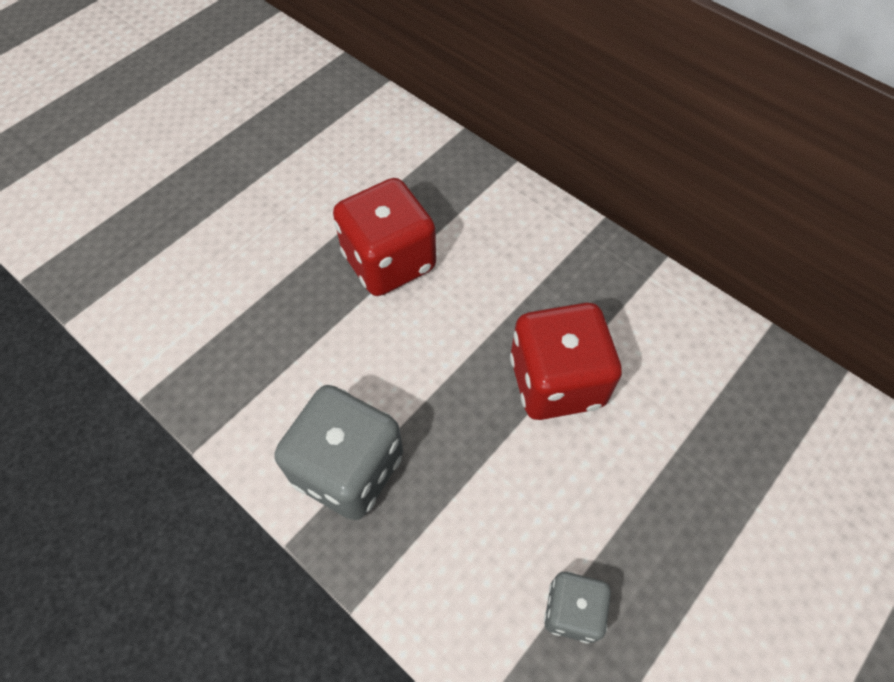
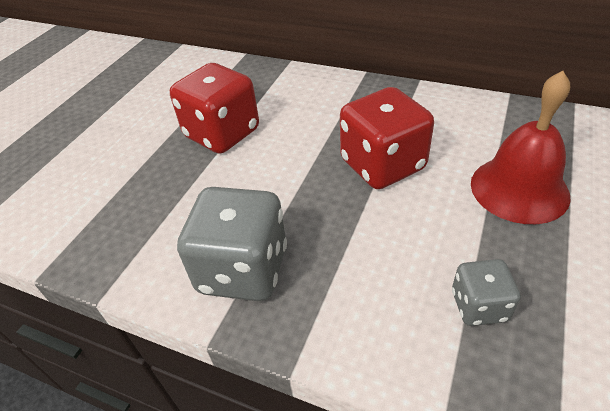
camera: 15 degrees left, 15 degrees down
none -> red bell [471,71,571,224]

